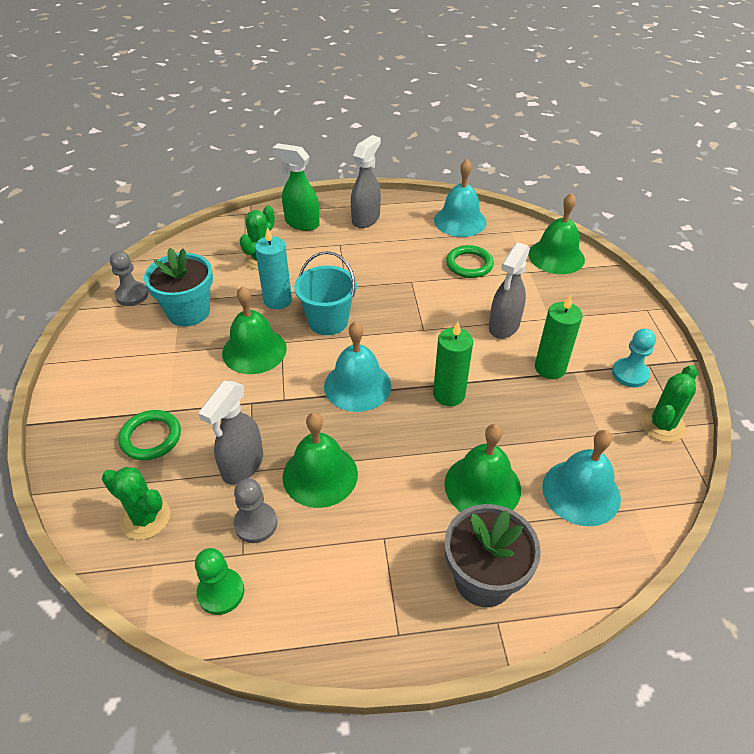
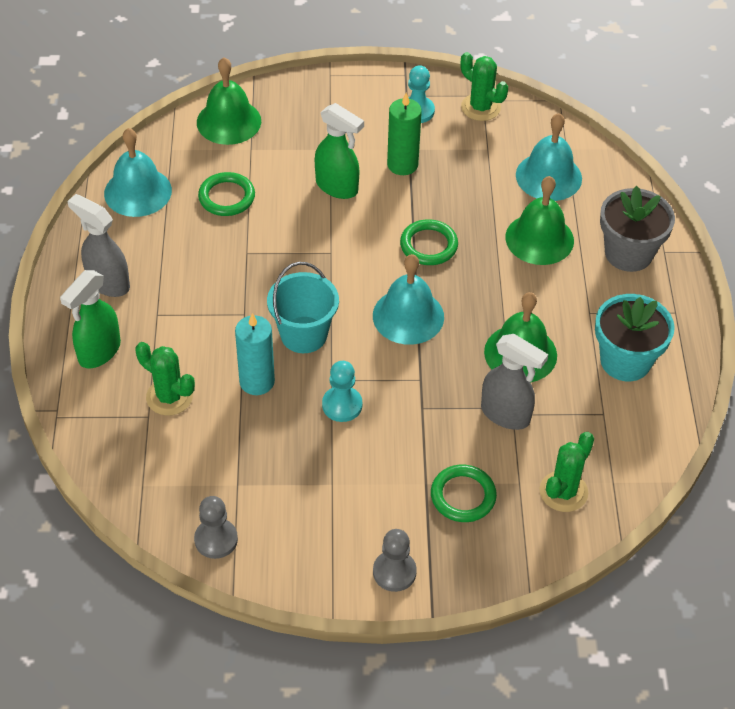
camera: 85 degrees left, 5 degrees up
turquoise flower pot [144,248,213,327] -> turquoise flower pot moved to [595,294,675,381]
green pawn [195,548,244,615] -> none
green bell [222,286,287,374] -> turquoise pawn [322,361,363,422]
grey pawn [233,479,277,543] -> grey pawn moved to [373,529,417,592]
green candle [433,322,473,406] -> green ring [400,219,458,265]
grey spray bottle [489,242,530,339] -> green spray bottle [315,103,364,199]

